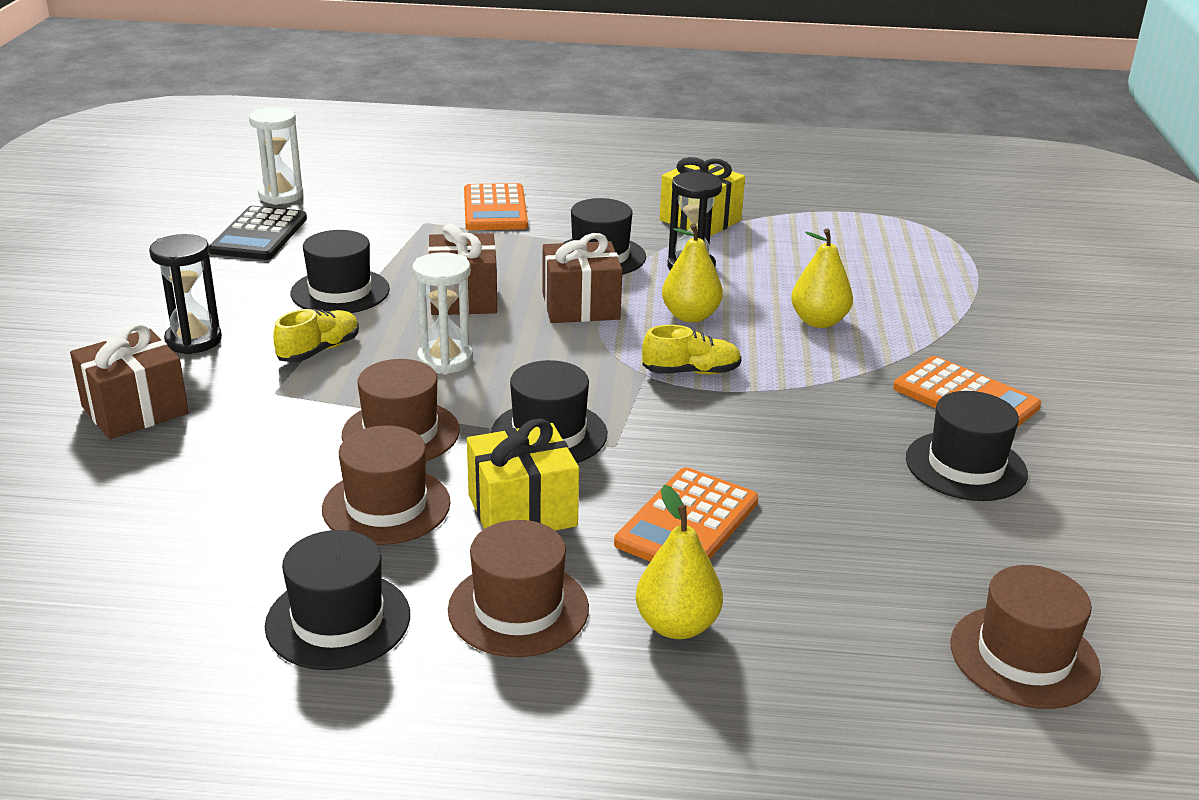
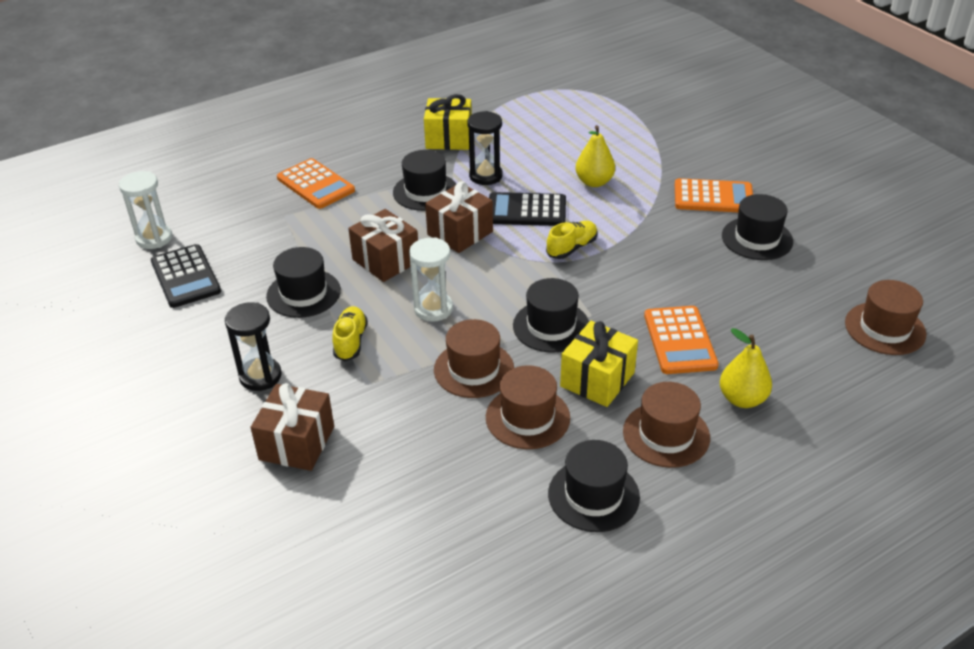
camera: 35 degrees left, 10 degrees up
yellow pear [662,223,723,323] -> black calculator [489,192,566,226]

